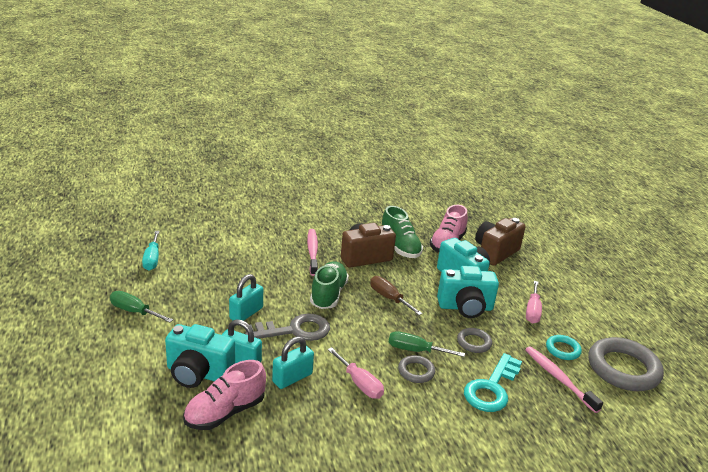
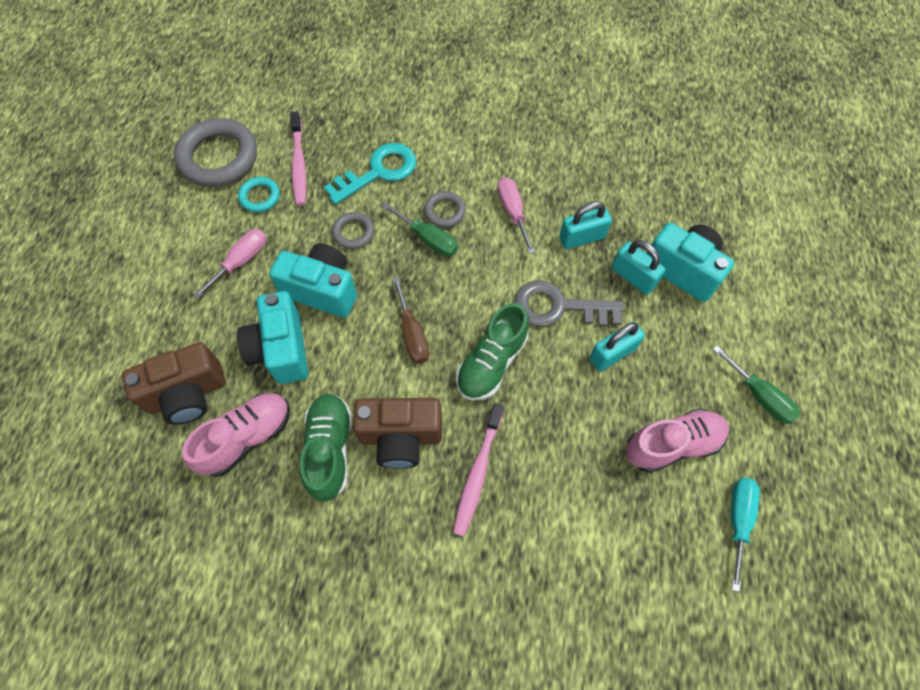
camera: 155 degrees left, 35 degrees up
pink shoe [183,360,266,430] -> pink shoe moved to [626,409,729,473]

